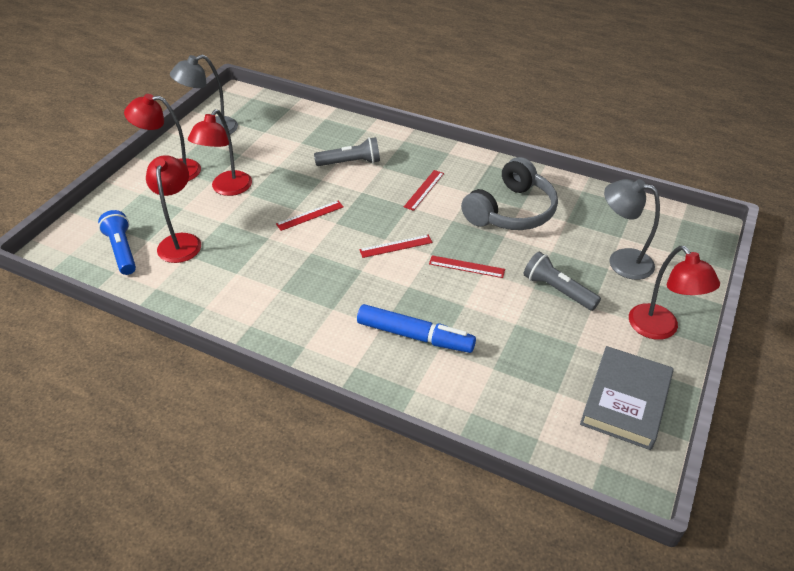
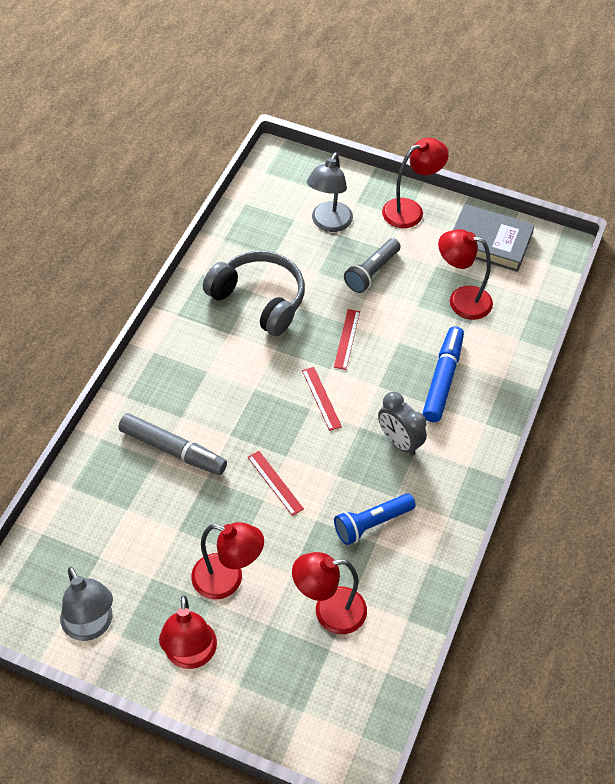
camera: 95 degrees left, 10 degrees up
blue flashlight [98,210,136,275] -> blue flashlight moved to [334,493,416,545]
grey flashlight [314,137,380,166] -> grey marker [118,413,227,475]
red ruler [404,170,444,211] -> none
none -> grey clock [378,392,427,456]
none -> red lamp [438,229,493,320]

